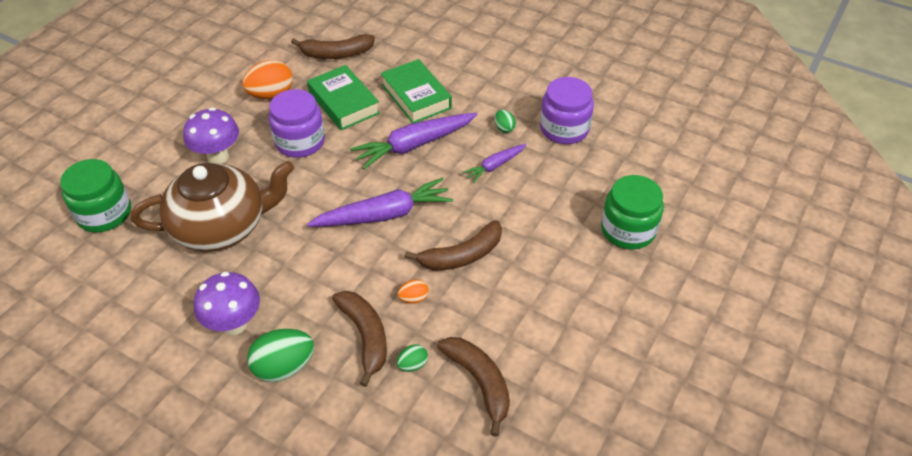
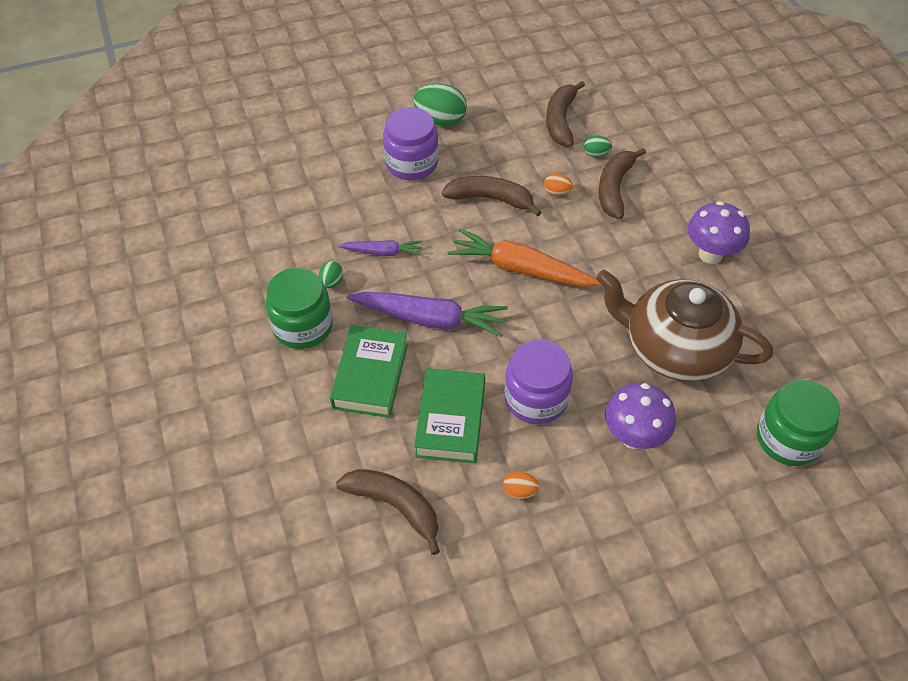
camera: 140 degrees left, 5 degrees up
orange egg [242,60,293,99] -> orange egg [503,471,540,499], size x0.51
green egg [247,329,314,382] -> green egg moved to [414,83,467,126]
purple carrot [307,178,453,227] -> orange carrot [447,228,601,287]
purple jar [540,77,594,144] -> purple jar moved to [383,107,439,180]
green jar [601,175,664,249] -> green jar moved to [265,268,333,349]

